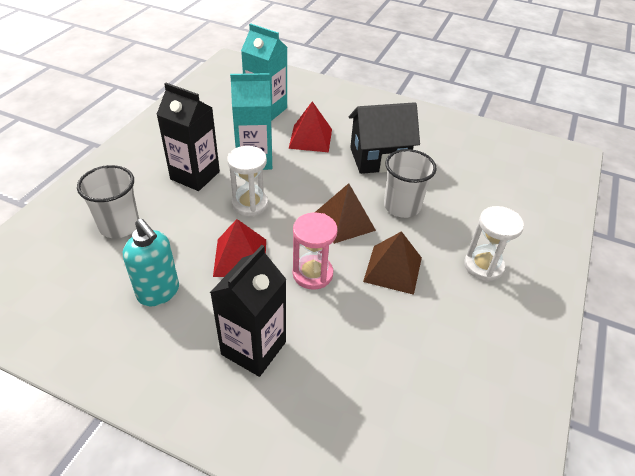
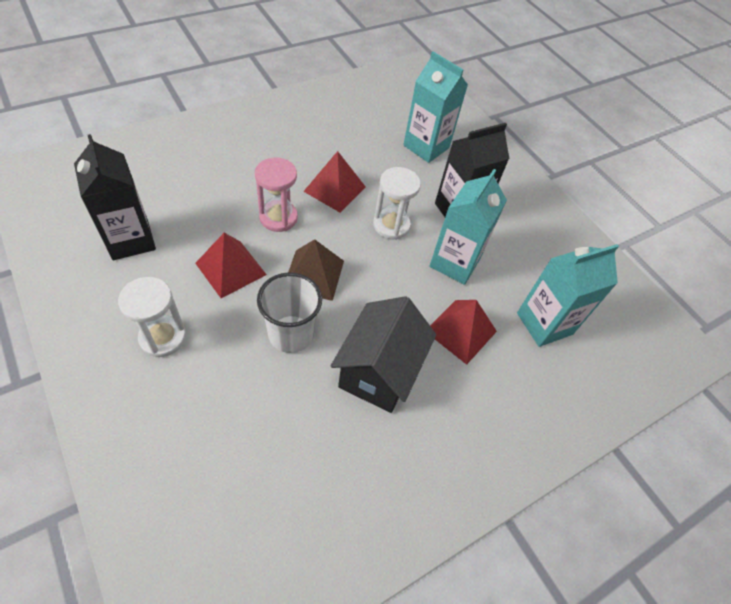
camera: 120 degrees right, 10 degrees up
white cup [77,165,139,238] -> turquoise carton [403,52,468,163]
turquoise soap dispenser [123,218,179,306] -> none
black carton [210,245,286,377] -> black carton moved to [74,134,156,260]
brown pyramid [363,231,422,295] -> red pyramid [195,233,267,298]

